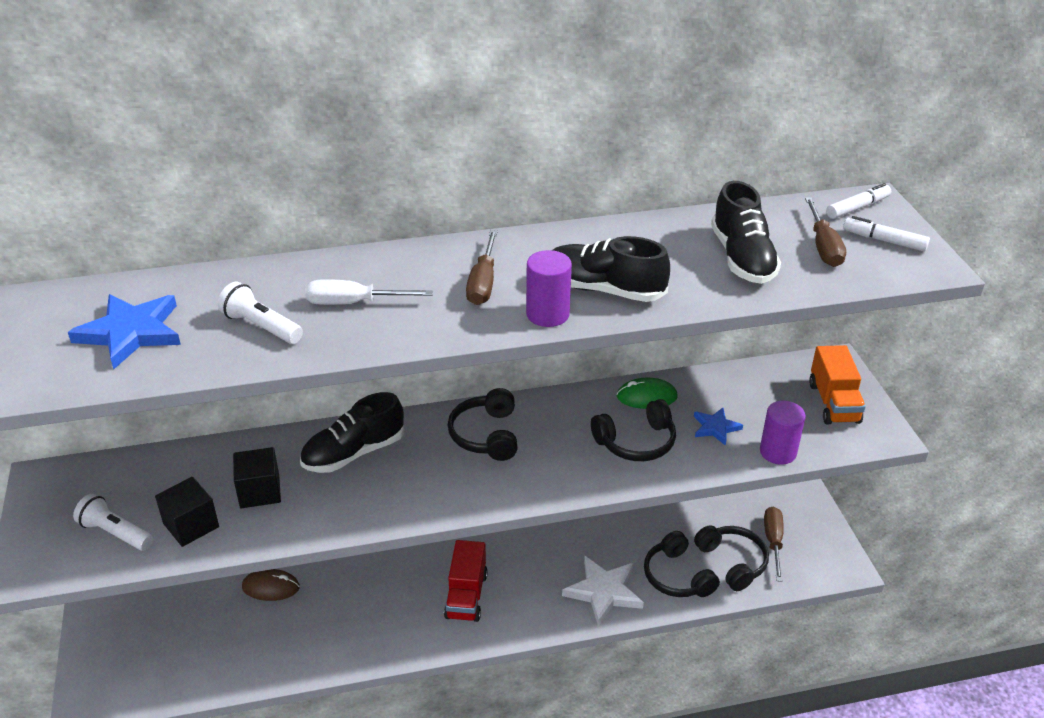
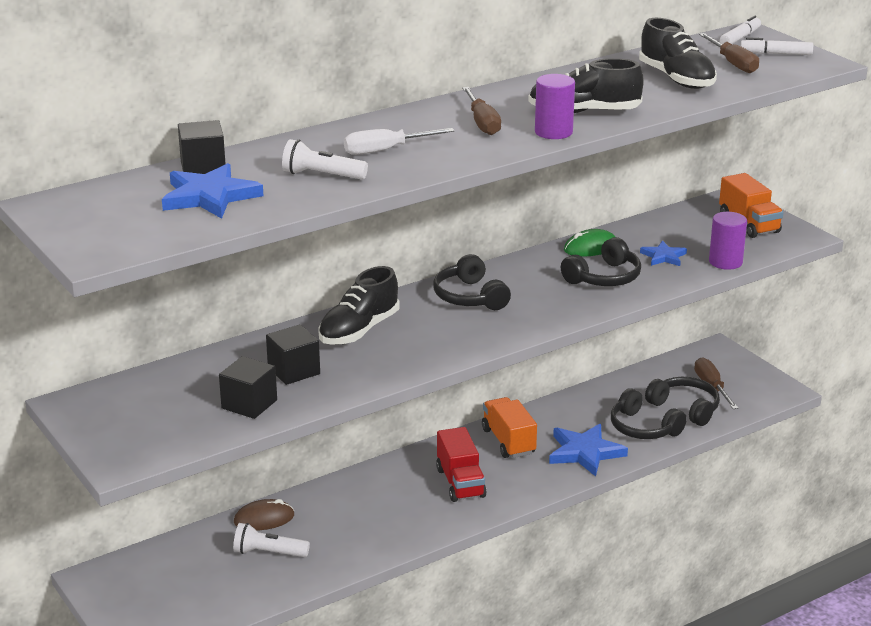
camera: 20 degrees left, 10 degrees down
white flashlight [73,494,153,551] -> white flashlight moved to [233,523,310,557]
white star [562,556,644,626] -> blue star [549,424,628,477]
none -> black cube [178,120,226,174]
none -> orange truck [482,397,537,458]

